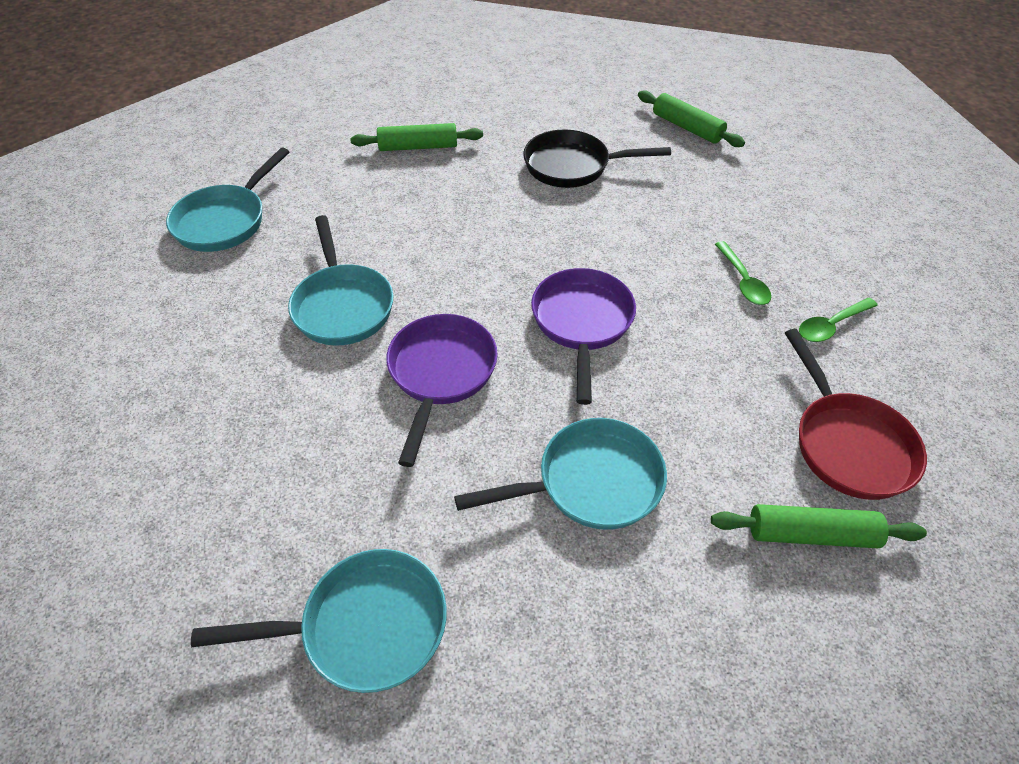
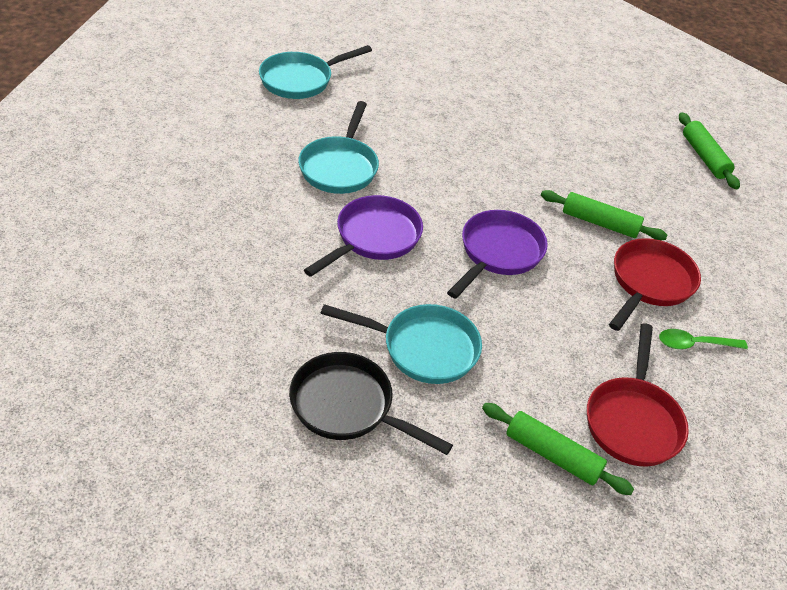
camera: 25 degrees right, 5 degrees down
turquoise pan [191,549,447,693] -> none
green rolling pin [350,123,483,151] -> green rolling pin moved to [541,190,667,240]
black pan [523,130,671,188] -> black pan moved to [289,352,453,455]
green spoon [715,241,771,305] -> red pan [609,238,701,331]

